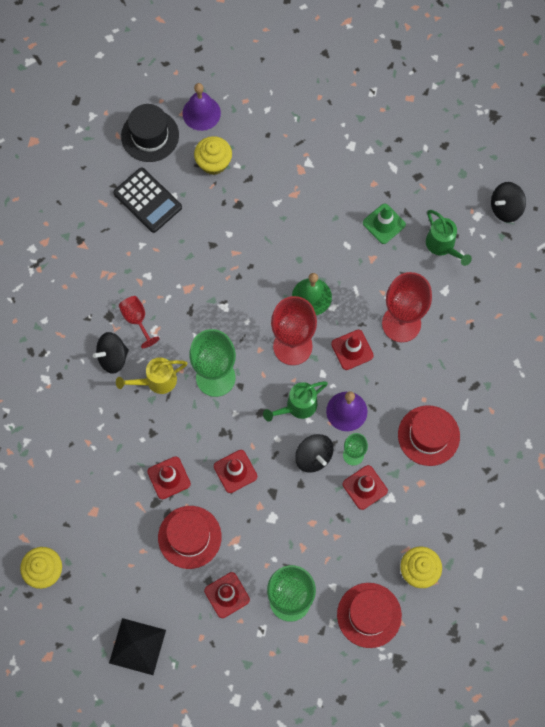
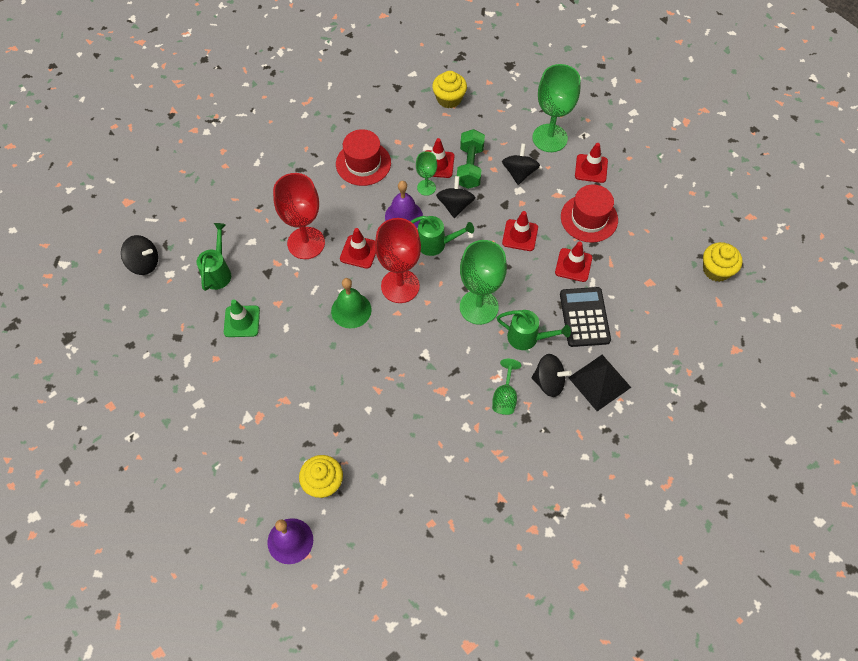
camera: 140 degrees left, 10 degrees down
black pyramid [109,618,166,675] -> black pyramid moved to [568,355,631,411]
black calculator [113,167,182,233] -> black calculator moved to [560,287,611,347]
yellow watering can [116,357,187,394] -> green watering can [496,310,571,350]
red goblet [119,296,160,348] -> green goblet [492,359,521,415]
black hat [121,104,179,162] -> none
red hat [337,583,402,648] -> none
none -> green dumbbell [457,129,485,189]
none -> black spinning top [502,143,540,185]

